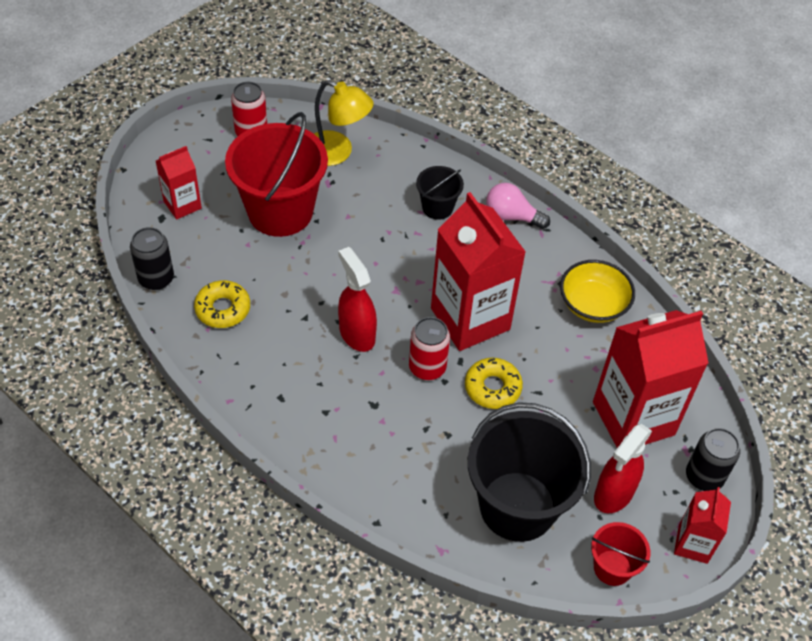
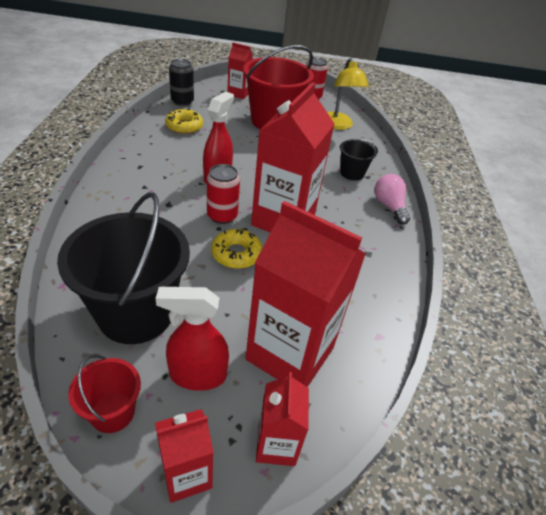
camera: 50 degrees right, 10 degrees down
yellow bowl [560,260,635,323] -> none
black can [686,428,740,491] -> red carton [256,372,309,466]

